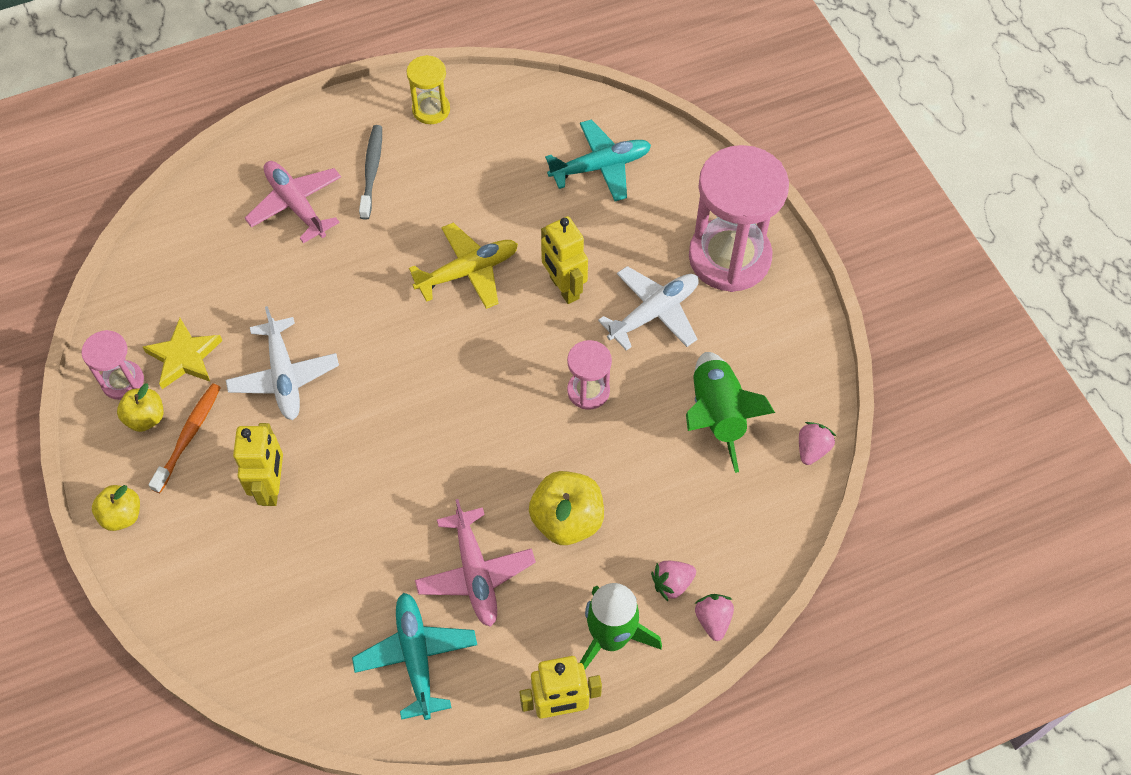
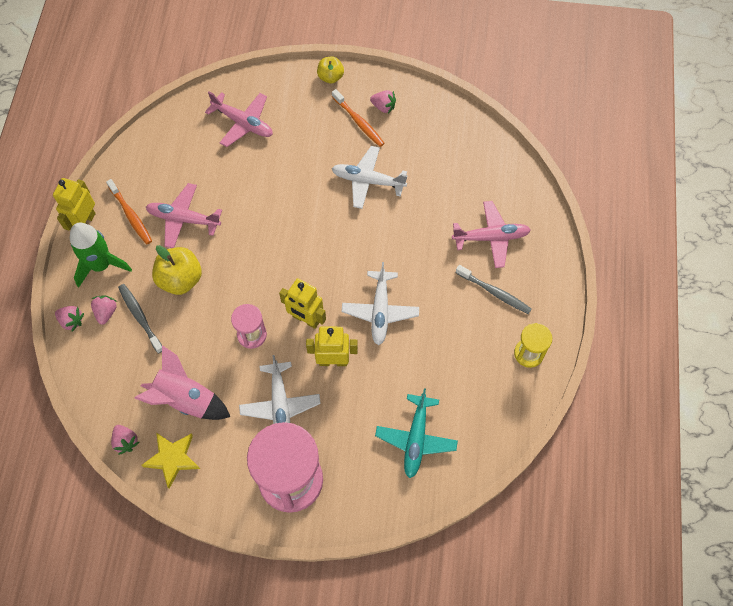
camera: 120 degrees right, 5 degrees up
pink hourglass [82,330,144,400] -> none
yellow apple [117,383,164,432] -> pink strawberry [370,90,396,114]
yellow star [143,318,222,389] -> yellow star moved to [141,432,200,489]
yellow robot [233,423,283,506] -> yellow robot moved to [279,278,326,329]
turquoise plane [352,593,477,720] -> none
yellow plane [409,223,518,309] -> white plane [342,262,419,345]
green rocket [686,352,775,473] -> pink rocket [134,345,230,420]
none -> orange toothbrush [106,179,152,244]
none -> grey toothbrush [118,284,162,354]
none -> pink plane [205,92,273,147]

